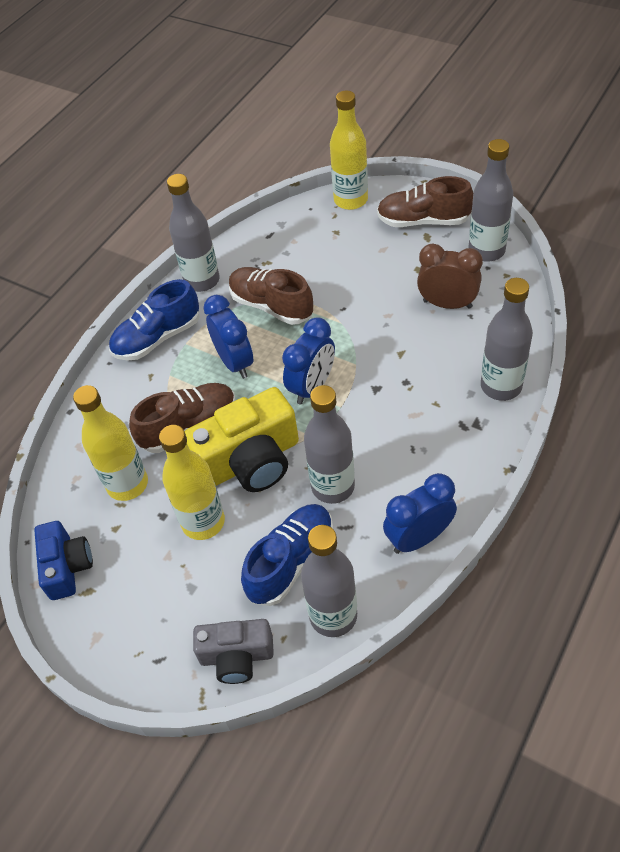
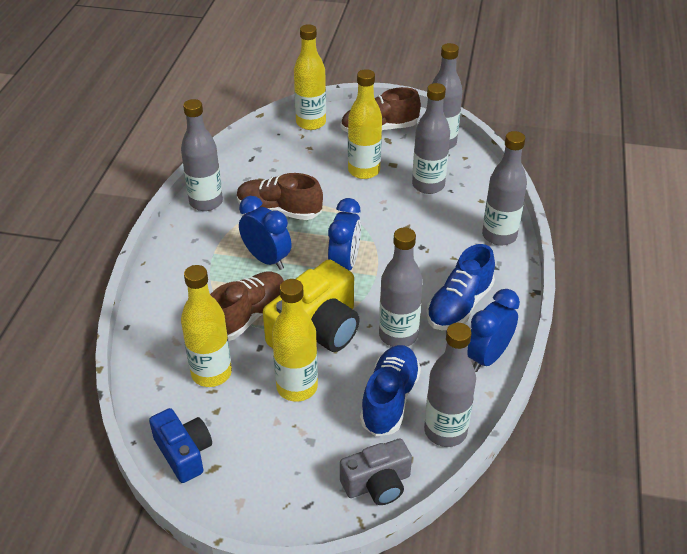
camera: 25 degrees left, 10 degrees down
blue shoe [109,279,200,361] -> blue shoe moved to [426,244,495,330]
brown clock [417,243,483,309] -> grey bottle [412,83,450,194]
none -> yellow bottle [348,69,382,179]

